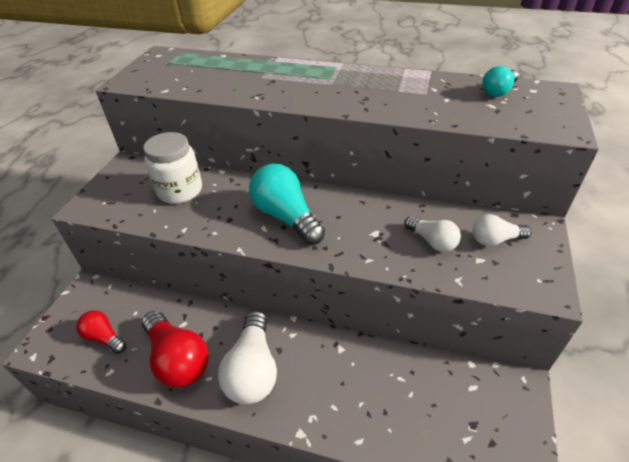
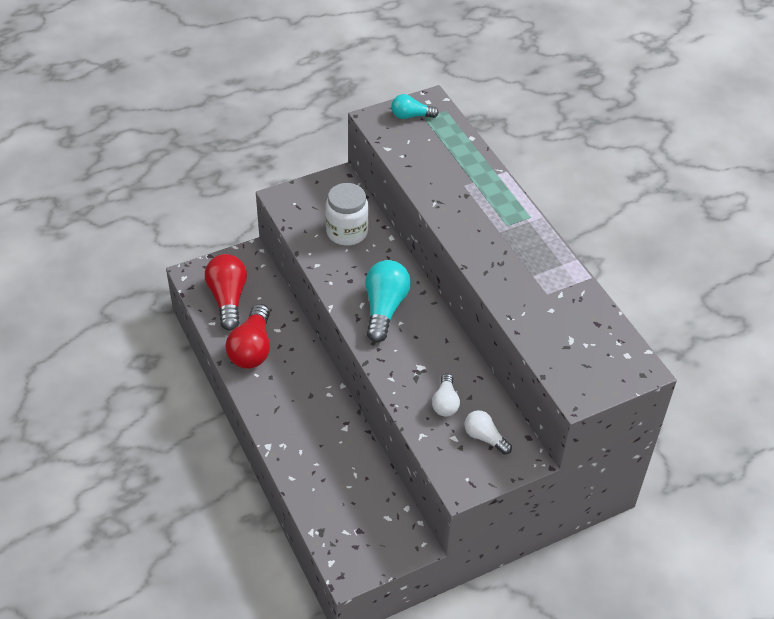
camera: 45 degrees right, 5 degrees up
red light bulb [76,310,126,354] -> red light bulb [205,254,247,331], size x1.73
white light bulb [218,311,277,405] -> none
turquoise light bulb [482,66,519,97] -> turquoise light bulb moved to [391,94,439,119]

